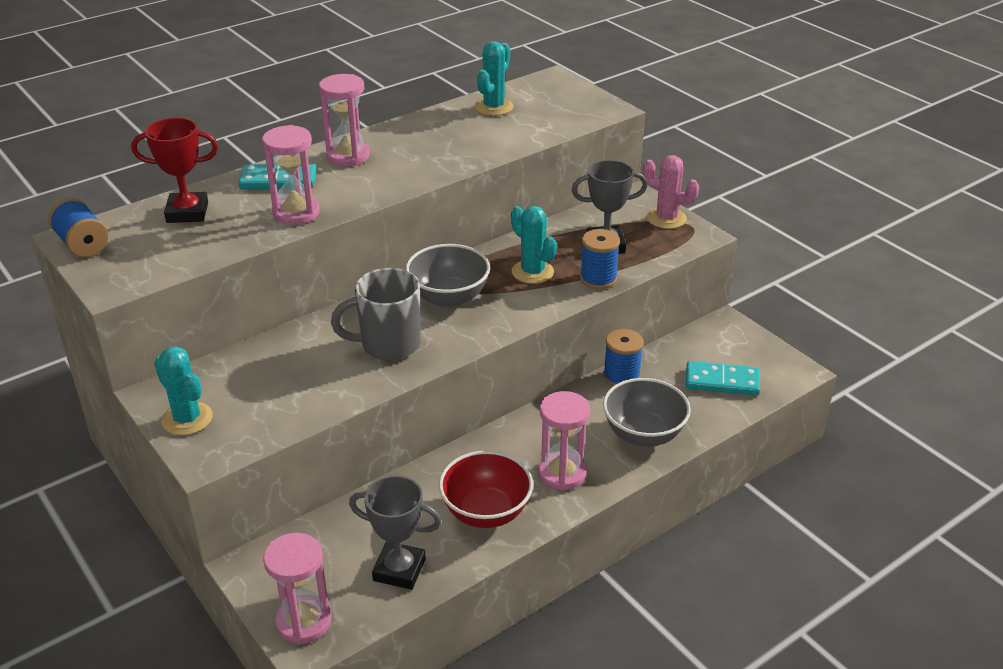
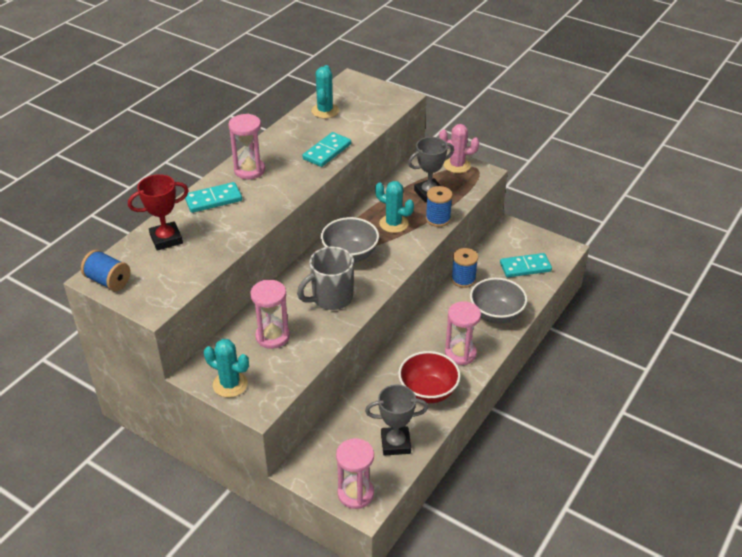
camera: 20 degrees left, 5 degrees up
pink hourglass [262,125,320,225] -> pink hourglass moved to [250,280,290,349]
none -> turquoise domino [302,132,351,167]

